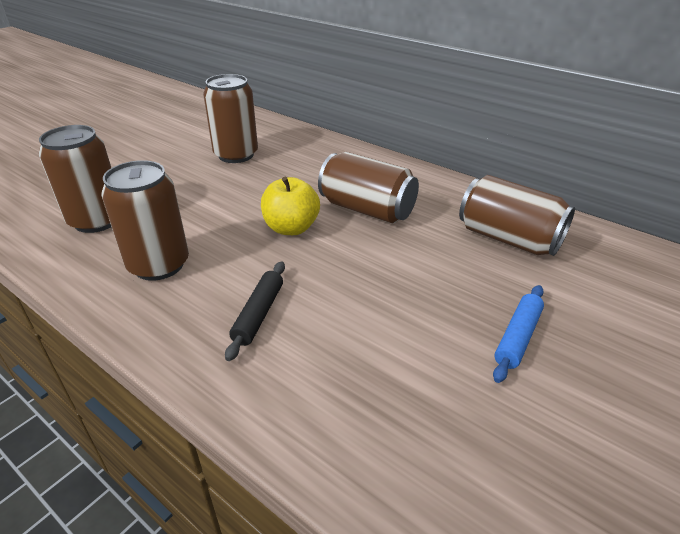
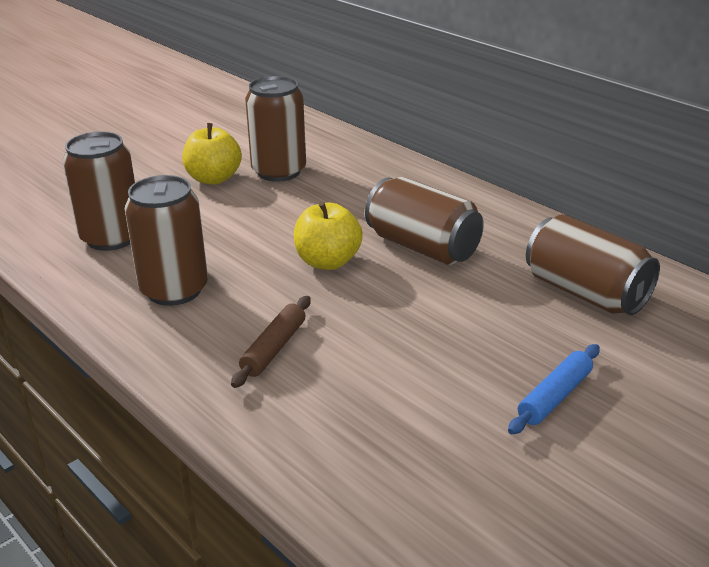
camera: 10 degrees right, 5 degrees down
black rolling pin [225,261,285,361] -> brown rolling pin [231,296,311,388]
none -> yellow apple [182,123,242,185]

